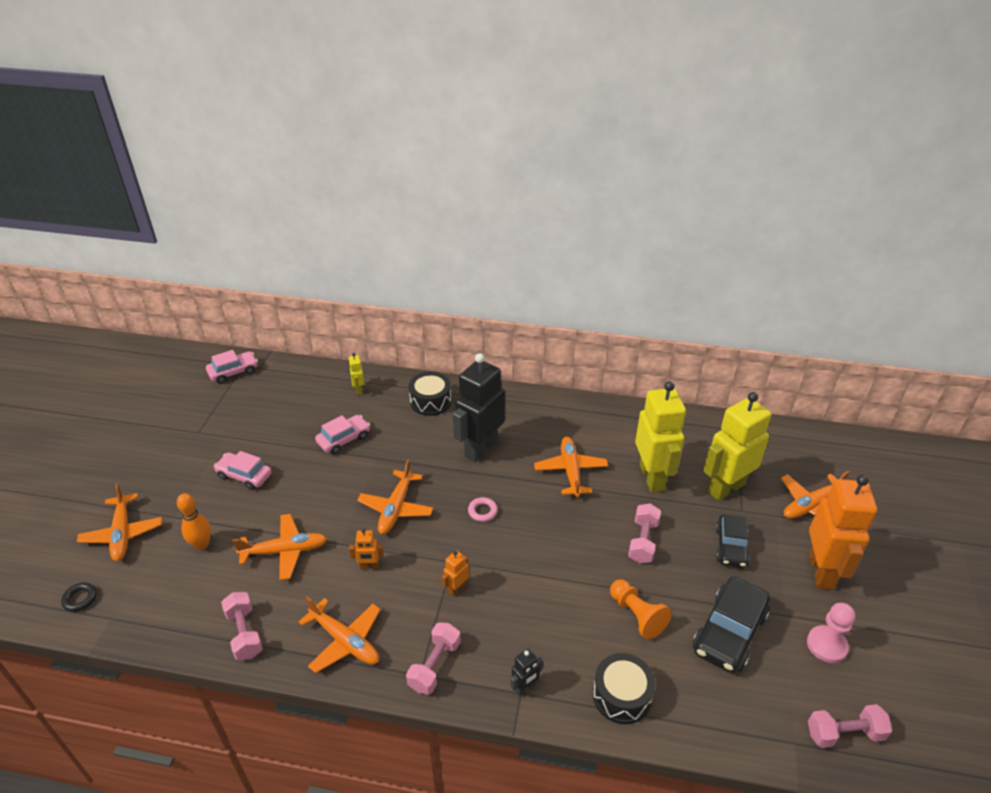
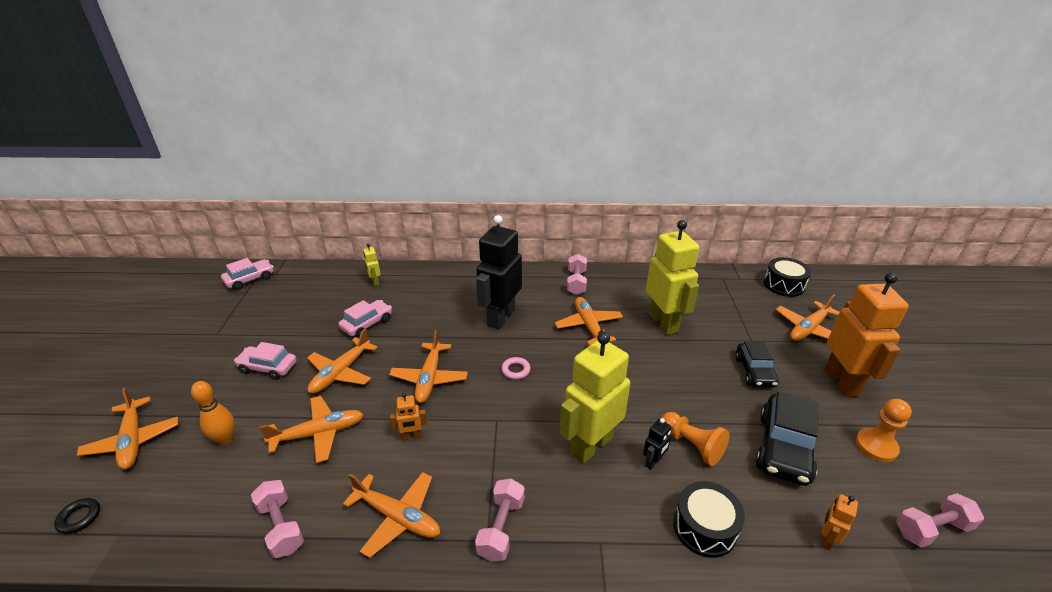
camera: 10 degrees left, 5 degrees down
black drum [409,371,452,416] -> black drum moved to [764,257,811,297]
orange robot [442,550,469,596] -> orange robot moved to [821,494,858,550]
black robot [511,649,543,696] -> black robot moved to [643,418,672,470]
pink dumbbell [628,503,661,564] -> pink dumbbell moved to [567,254,587,295]
yellow robot [703,392,771,501] -> yellow robot moved to [560,332,630,464]
pink pawn [807,603,855,663] -> orange pawn [856,399,912,462]
none -> orange plane [307,328,378,394]

